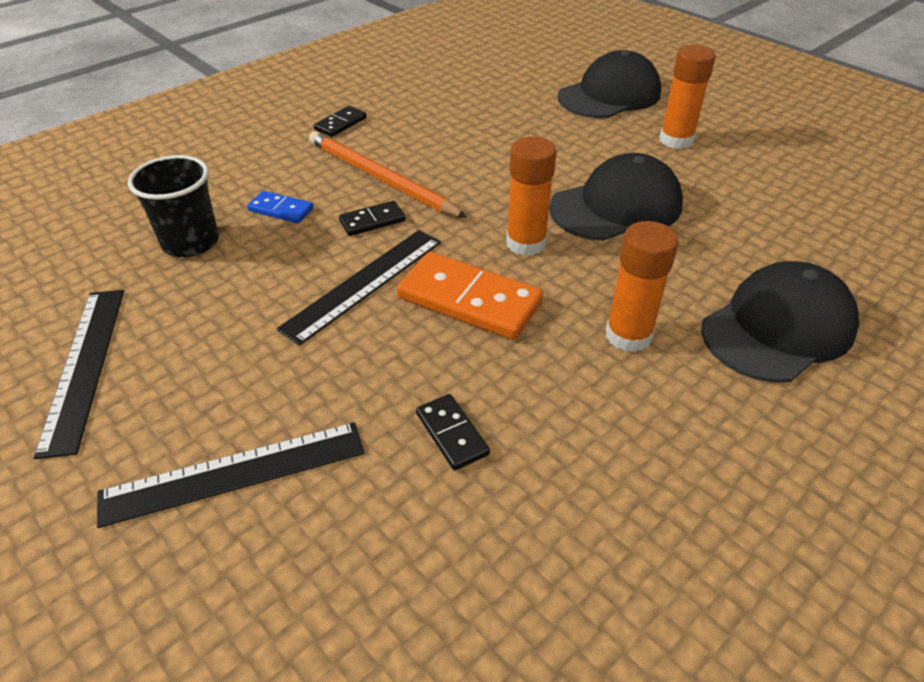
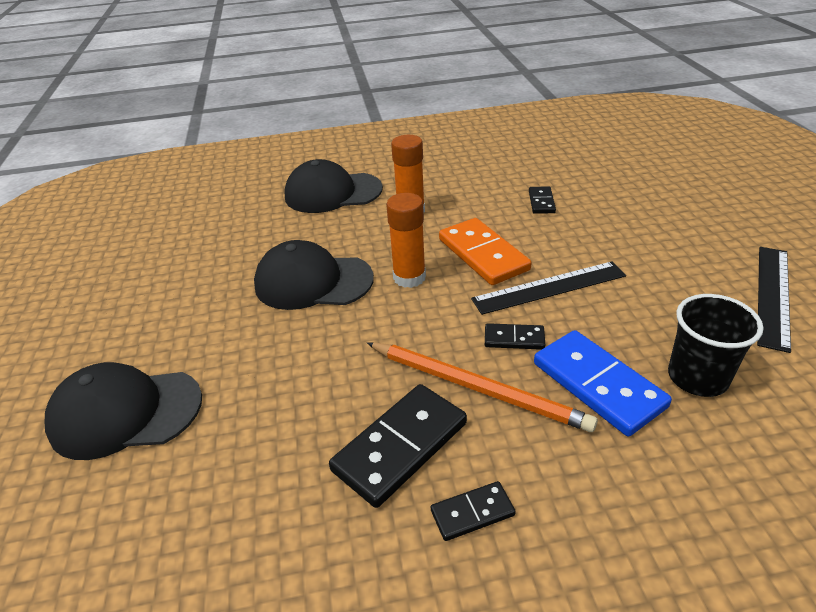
camera: 145 degrees left, 5 degrees down
black ruler [97,422,364,528] -> none
blue domino [247,191,313,223] -> blue domino [534,330,672,436], size x1.93
orange pencil [309,131,467,218] -> orange pencil turned 45 degrees counterclockwise [367,342,598,432]
orange glue stick [659,45,716,149] -> none
none -> black domino [329,384,467,508]

